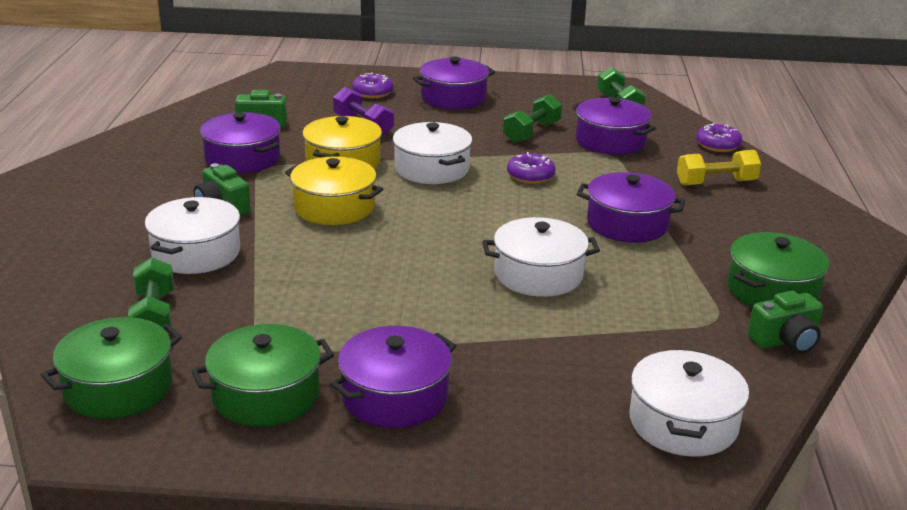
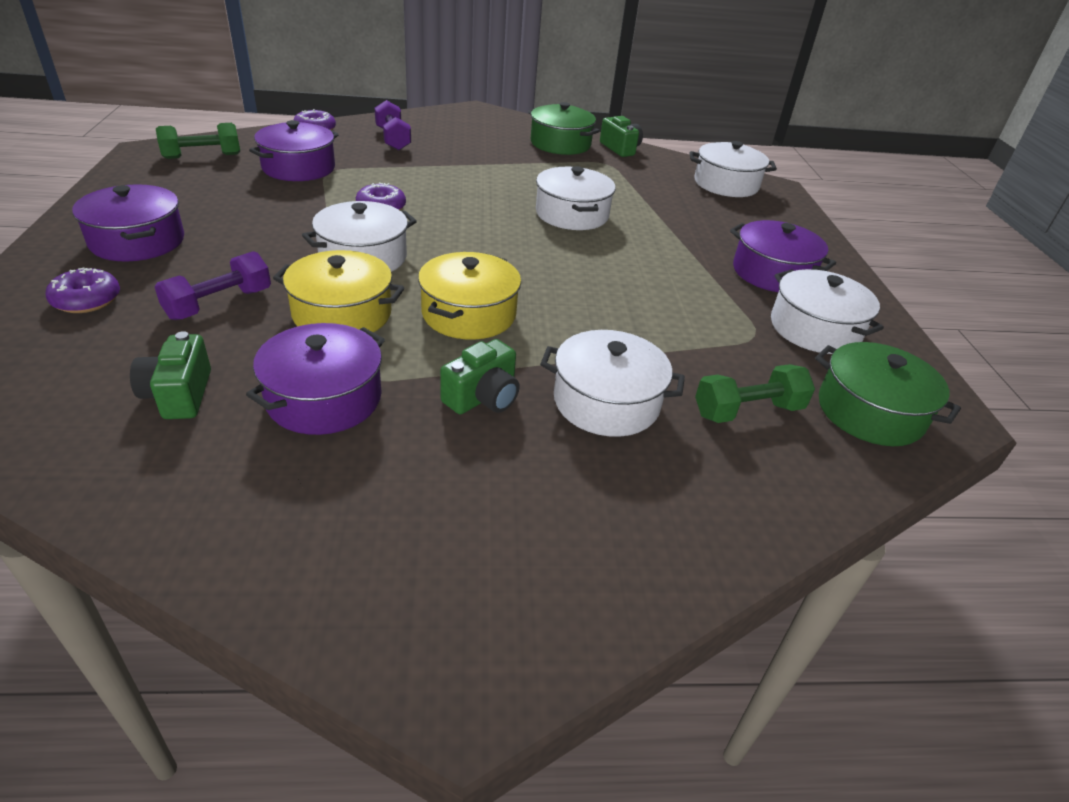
camera: 100 degrees left, 10 degrees up
green pot [191,324,334,427] -> white pot [771,269,884,354]
green dumbbell [503,94,562,143] -> none
purple pot [577,172,685,243] -> none
yellow dumbbell [677,150,761,186] -> purple dumbbell [374,100,411,150]

